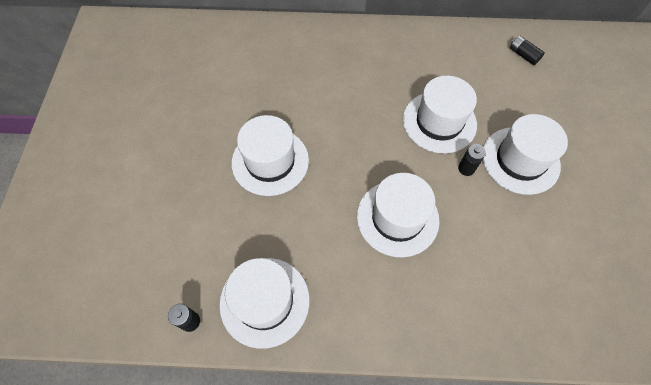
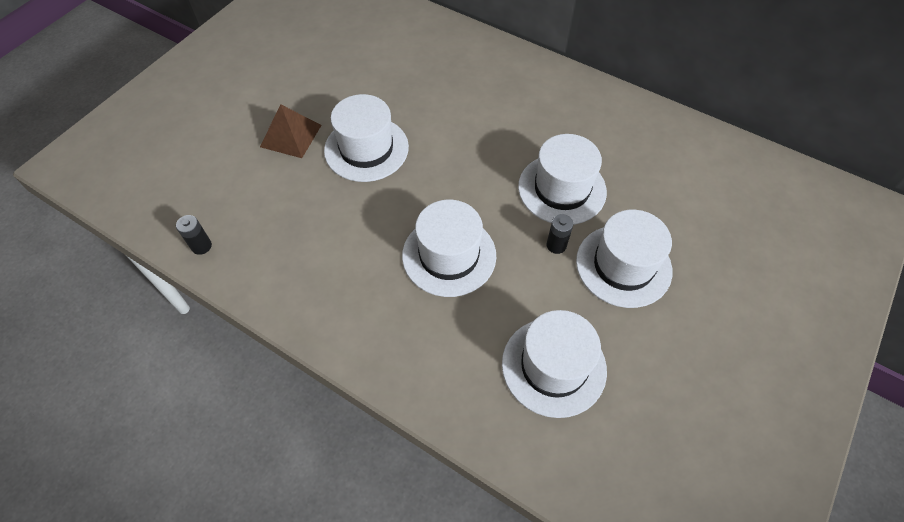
camera: 30 degrees right, 5 degrees down
white hat [219,258,309,349] -> white hat moved to [502,310,607,418]
black battery [510,36,545,65] -> none
none -> brown pyramid [260,104,322,158]

